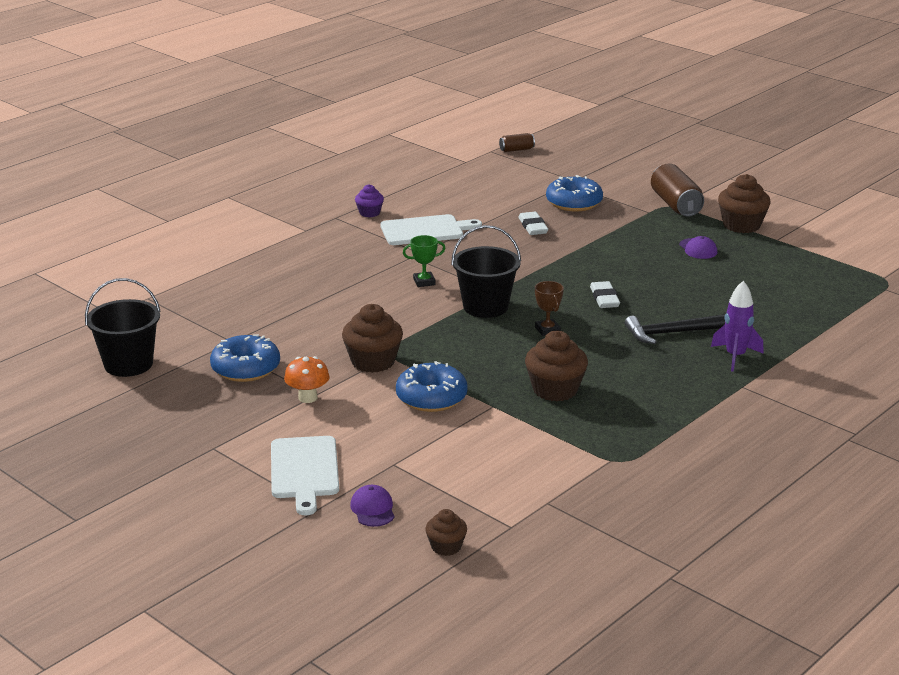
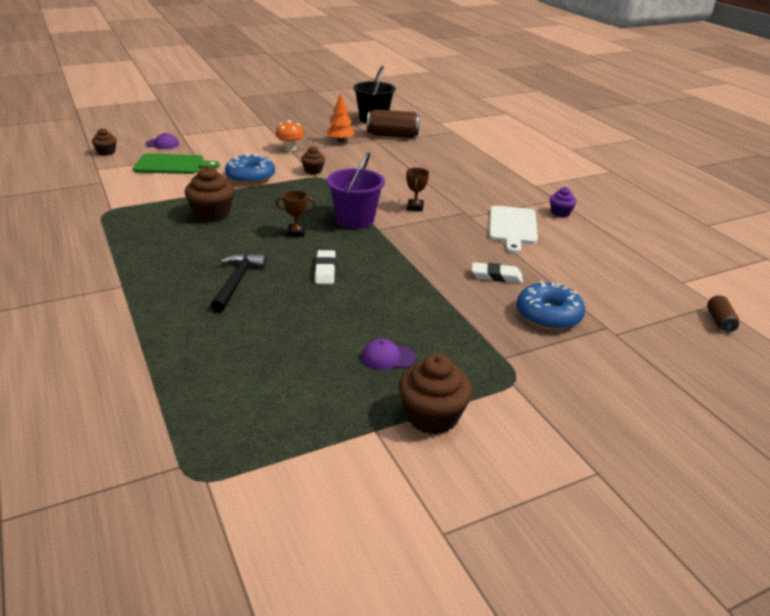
camera: 110 degrees right, 5 degrees up
blue donut [210,334,280,382] -> orange tree [327,93,355,142]
white cutting board [271,436,339,515] -> none
brown cupcake [342,304,403,373] -> brown cupcake [301,146,325,174], size x0.57
green trophy [403,235,446,287] -> brown trophy [406,168,429,211]
black bucket [451,225,521,318] -> purple bucket [327,152,385,229]
white eraser [590,281,620,308] -> white eraser turned 75 degrees clockwise [315,250,336,284]
brown can [651,164,704,217] -> brown can moved to [367,109,420,138]
purple rocket [711,281,764,372] -> none
none -> green cutting board [133,154,220,174]

